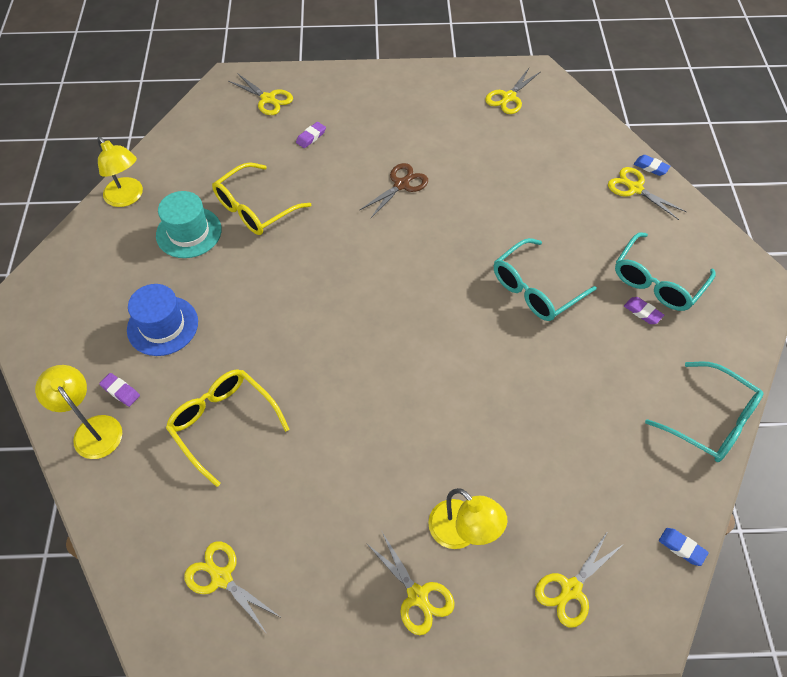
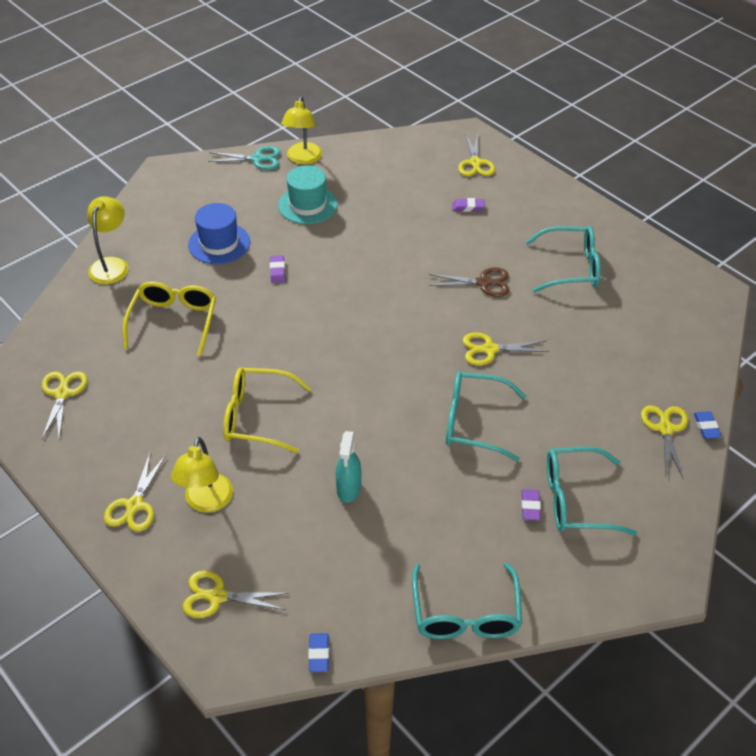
camera: 50 degrees right, 10 degrees down
purple eraser [99,373,140,407] -> purple eraser moved to [270,255,285,283]
yellow glasses [212,163,311,235] -> yellow glasses moved to [223,367,311,453]
yellow scissors [485,68,540,114] -> yellow scissors moved to [463,332,549,366]
none -> turquoise scissors [208,146,281,170]
none -> turquoise spray bottle [335,431,361,502]
none -> turquoise glasses [526,226,601,293]

